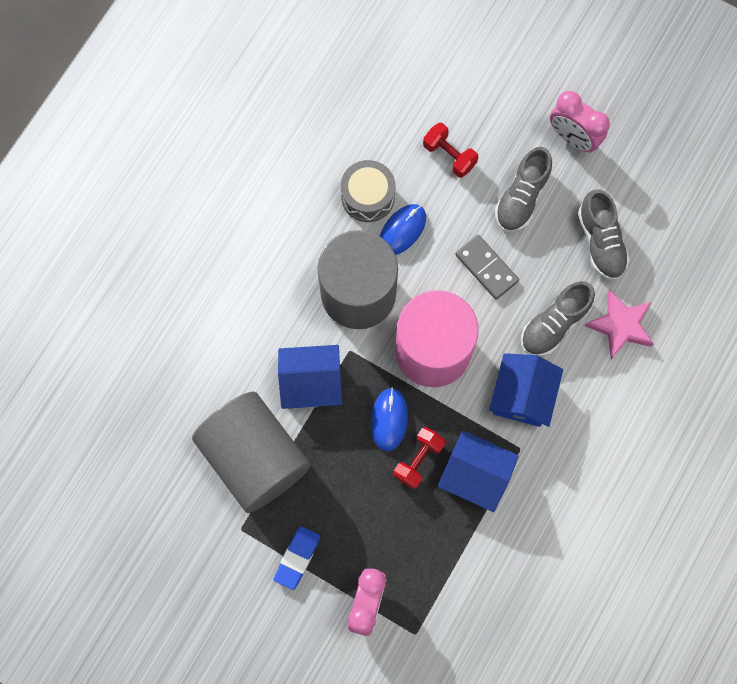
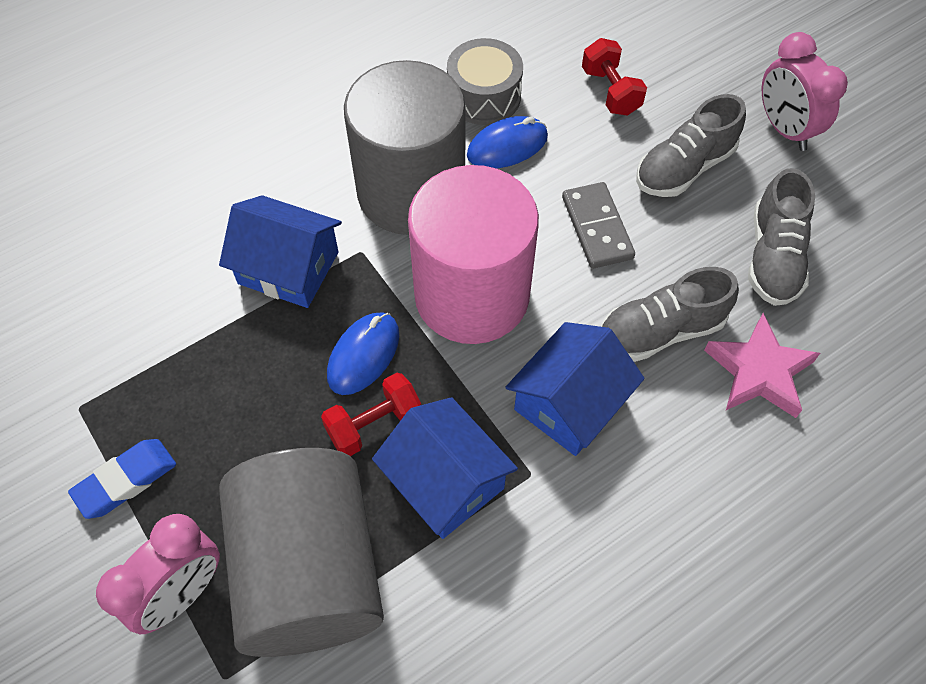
camera: 25 degrees right, 15 degrees down
grey cylinder [192,391,310,513] -> grey cylinder moved to [219,448,384,657]

